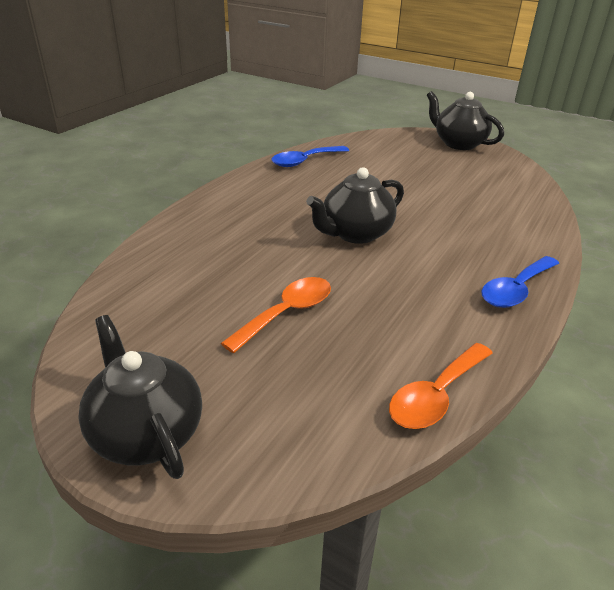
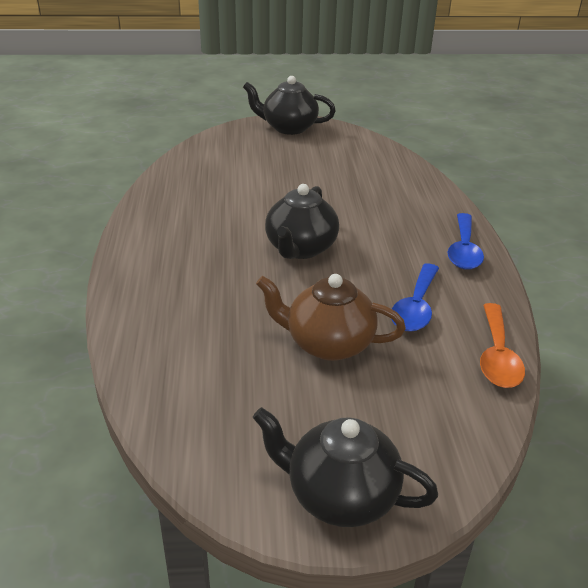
camera: 35 degrees left, 0 degrees up
orange spoon [221,277,331,353] -> brown teapot [256,274,406,361]
blue spoon [272,146,349,167] -> blue spoon moved to [391,263,439,332]

